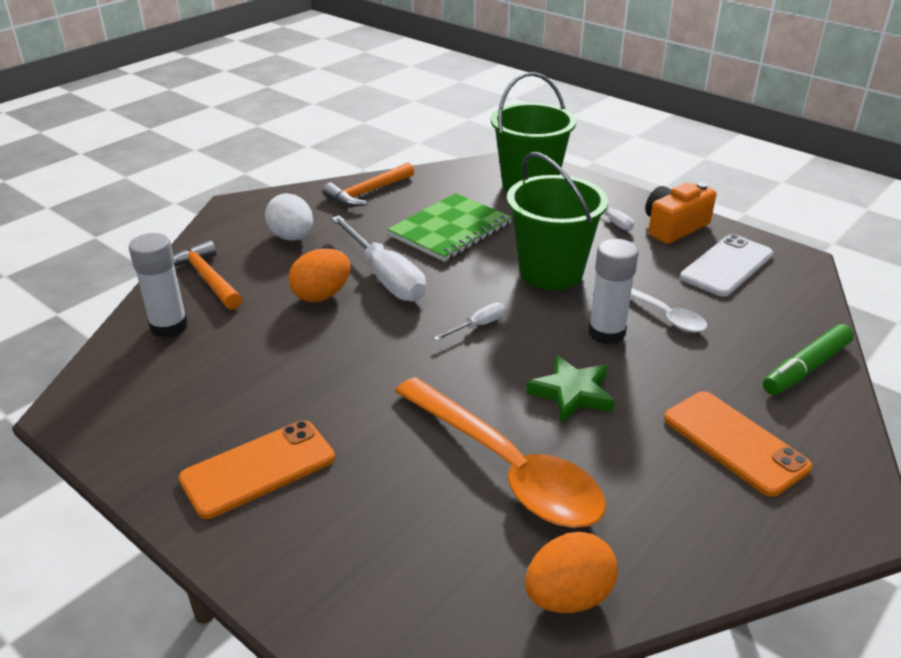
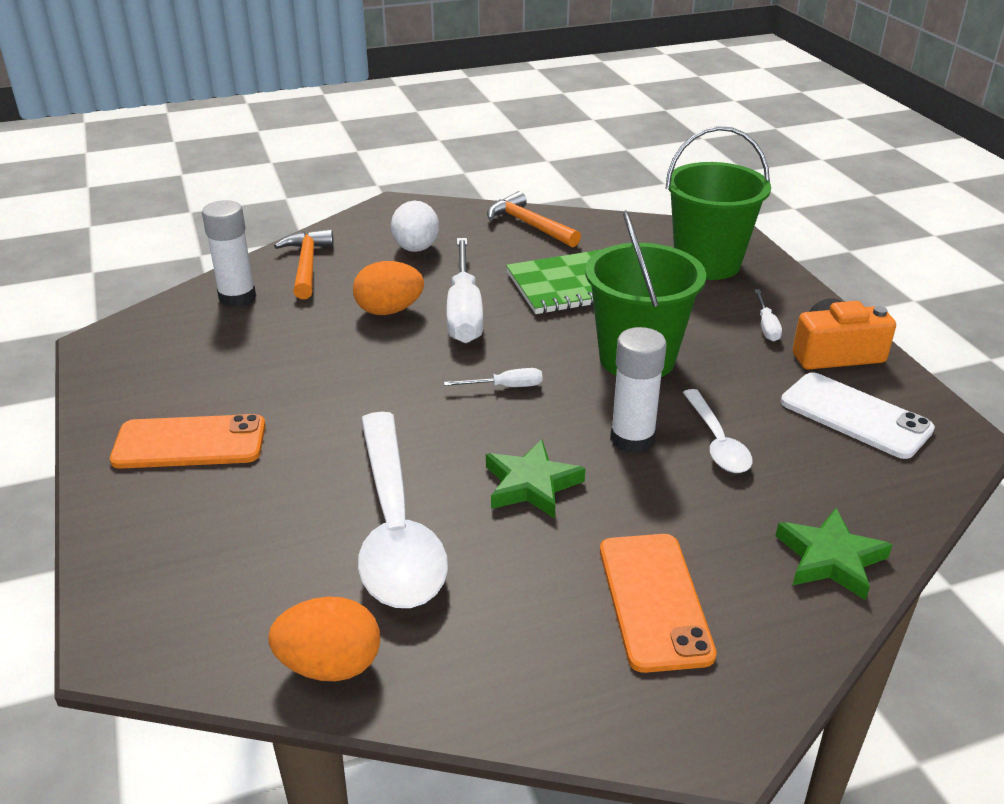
camera: 30 degrees right, 0 degrees up
orange hammer [322,162,414,207] -> orange hammer turned 60 degrees clockwise [487,191,581,247]
orange spoon [395,377,606,528] -> white spoon [358,412,448,608]
white phone [680,234,773,296] -> white phone turned 60 degrees clockwise [781,372,935,459]
green marker [763,324,854,395] -> green star [776,508,893,600]

